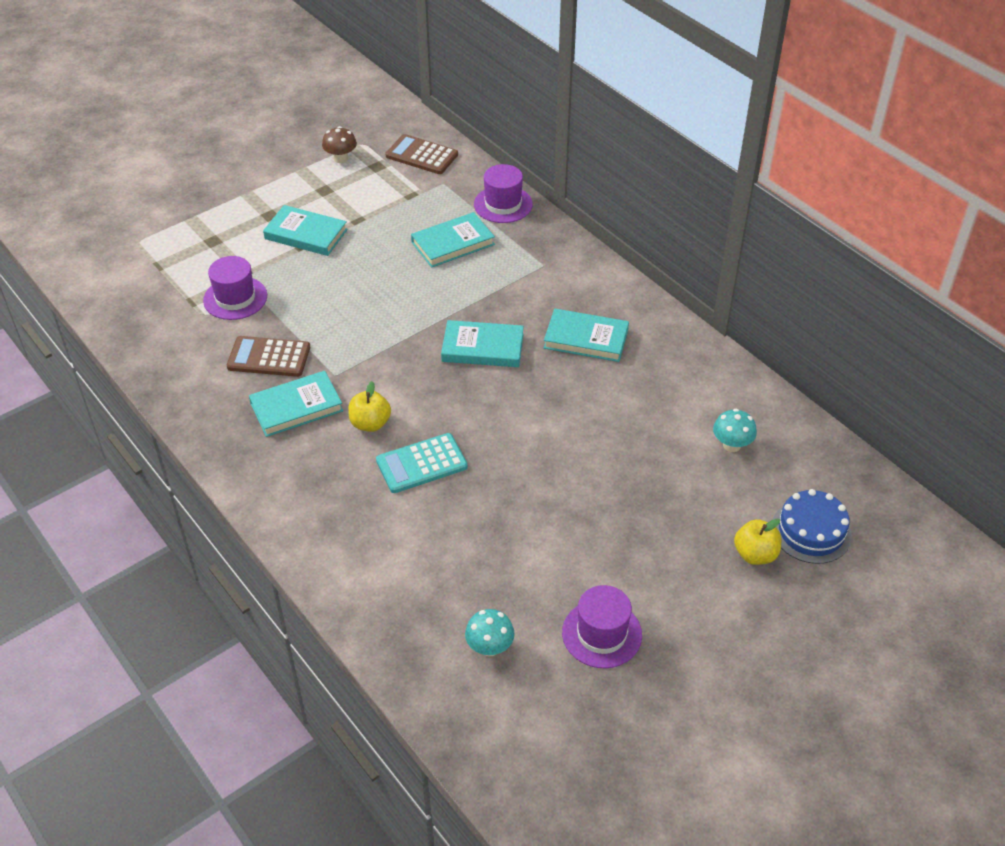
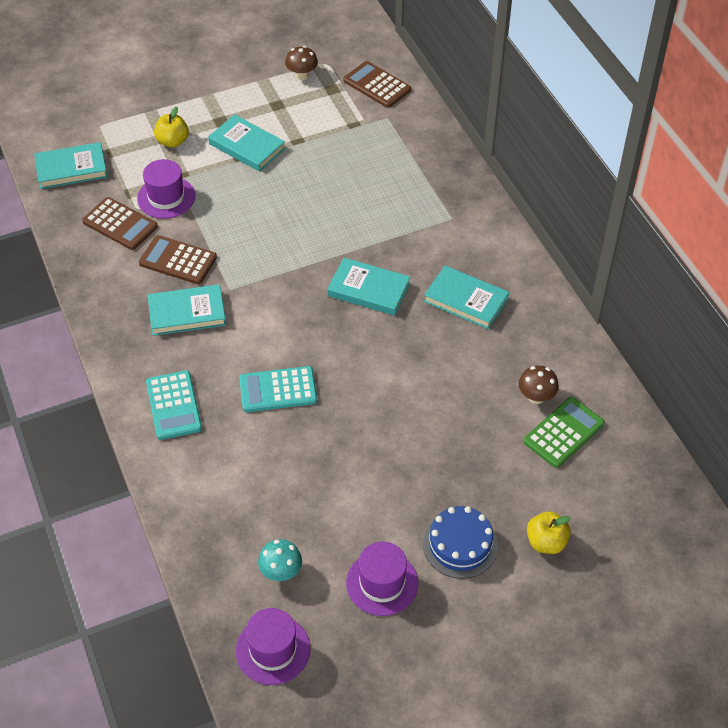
camera: 15 degrees right, 5 degrees up
yellow apple [348,381,391,432] -> yellow apple moved to [154,107,189,147]
turquoise book [411,212,495,268] -> turquoise book moved to [34,142,108,189]
purple hat [474,164,533,223] -> purple hat moved to [236,608,311,685]
turquoise mushroom [713,409,757,452] -> green calculator [523,397,605,468]
blue cake [773,489,852,564] -> blue cake moved to [423,506,498,578]
none -> brown calculator [82,197,158,250]
none -> turquoise calculator [146,370,202,440]
none -> brown mushroom [519,365,559,404]

